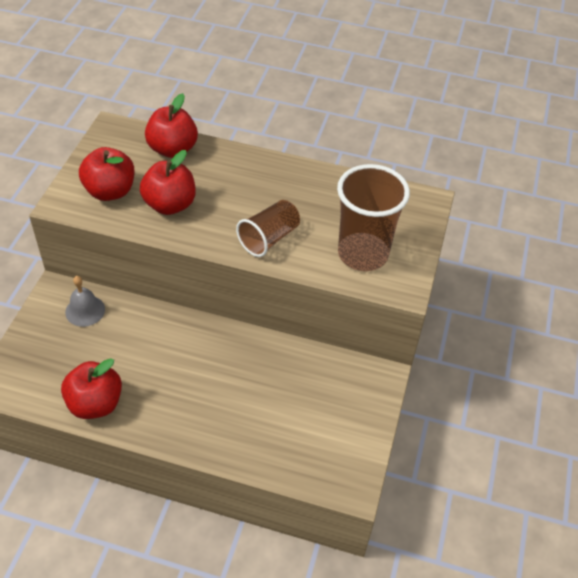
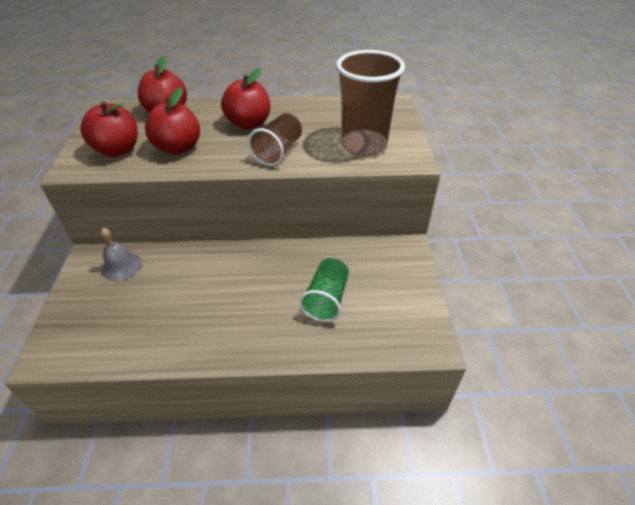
camera: 15 degrees left, 5 degrees down
red apple [61,358,122,419] -> red apple moved to [221,68,270,129]
none -> green cup [299,258,349,322]

